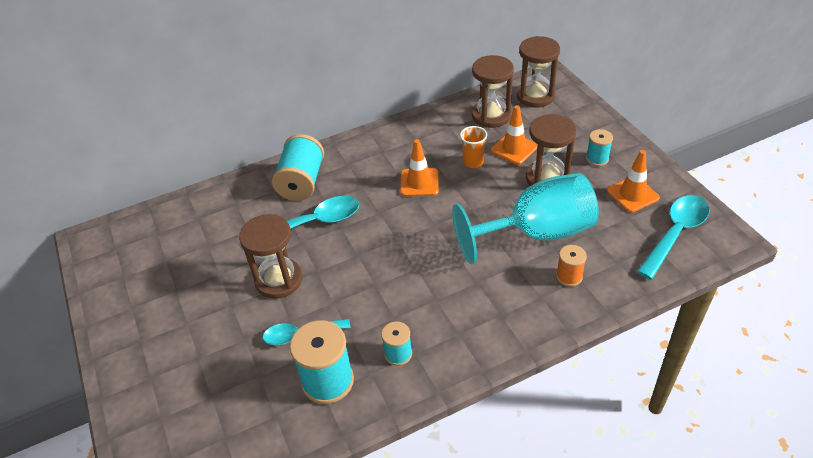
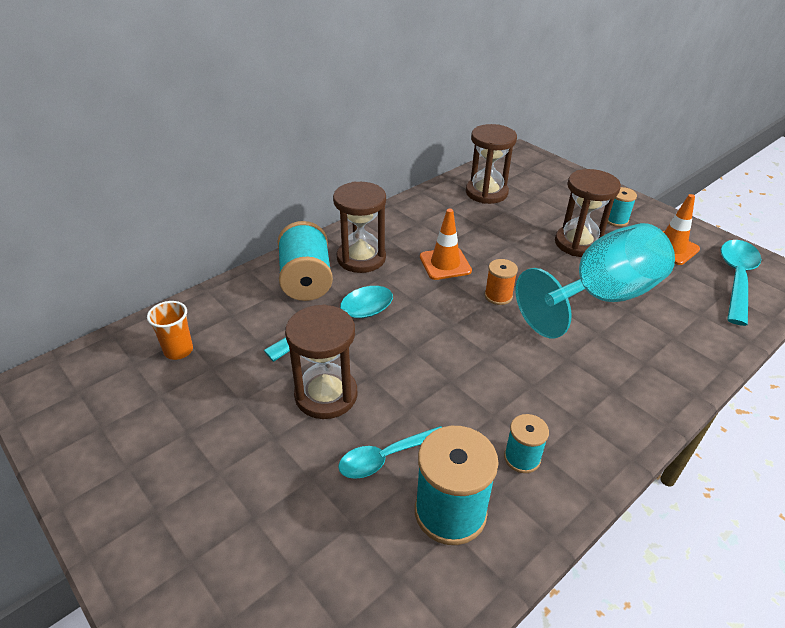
camera: 20 degrees left, 5 degrees down
orange cup [460,126,487,168] -> orange cup moved to [147,301,193,360]
orange traffic cone [491,105,538,165] -> none
brown hourglass [516,36,560,108] -> brown hourglass moved to [333,182,386,273]
orange spool [556,245,587,287] -> orange spool moved to [485,259,518,305]

